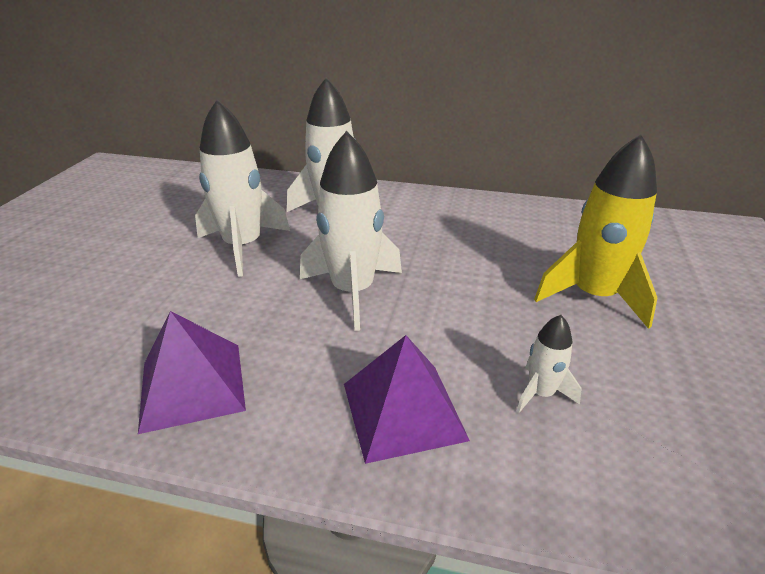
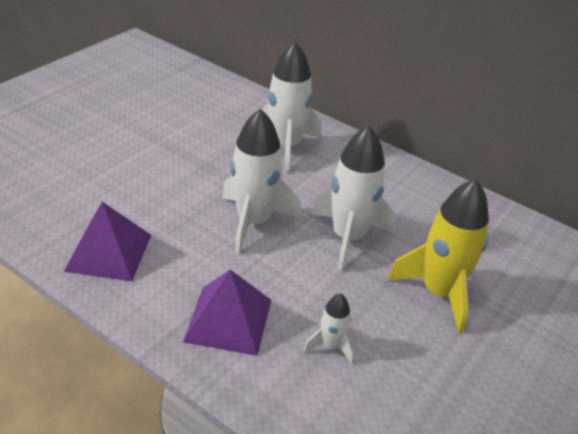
camera: 20 degrees right, 5 degrees up
white rocket [195,100,290,277] -> white rocket moved to [312,125,396,271]

